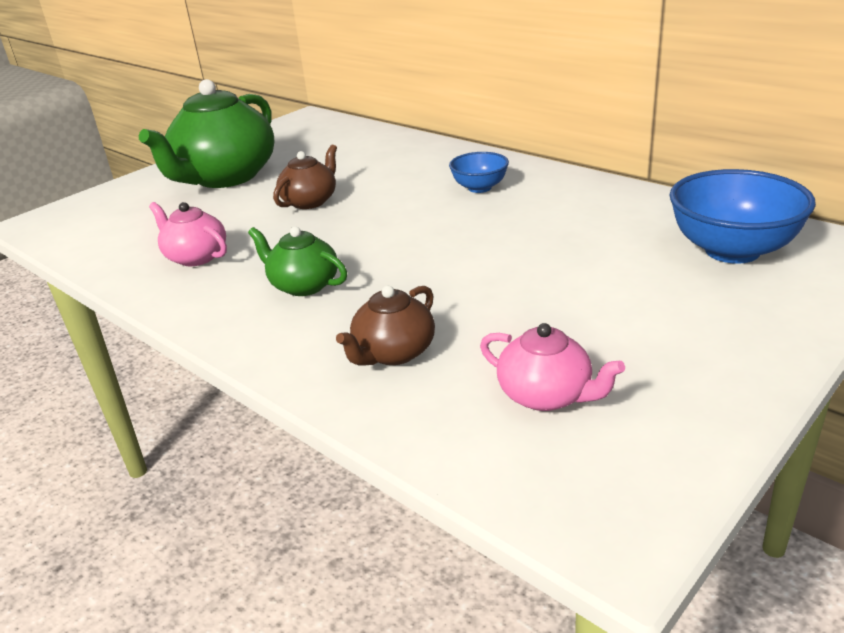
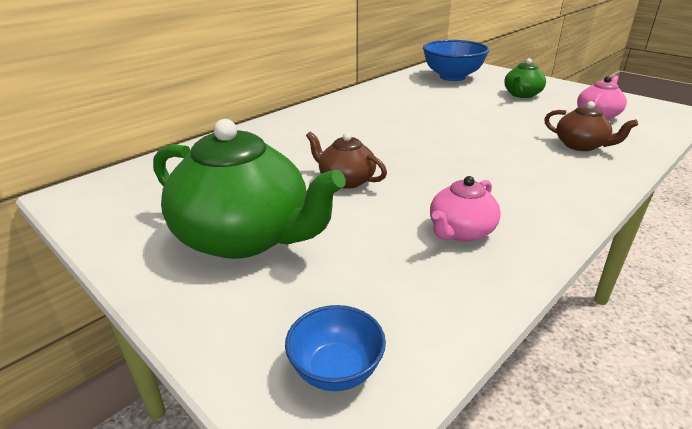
camera: 90 degrees left, 0 degrees up
green teapot [248,227,347,296] -> green teapot moved to [504,58,546,98]
blue bowl [449,152,509,193] -> blue bowl moved to [285,305,386,391]

